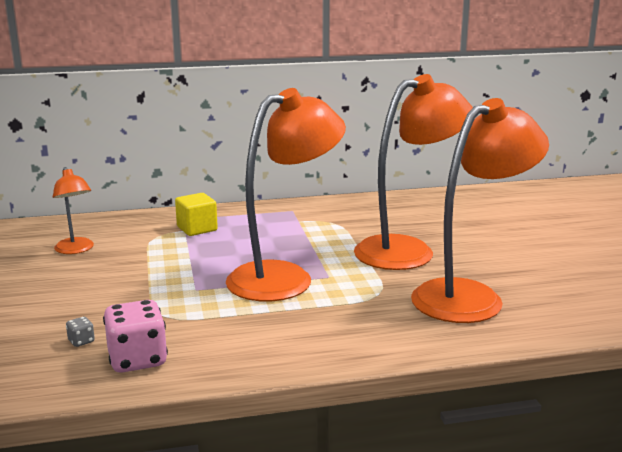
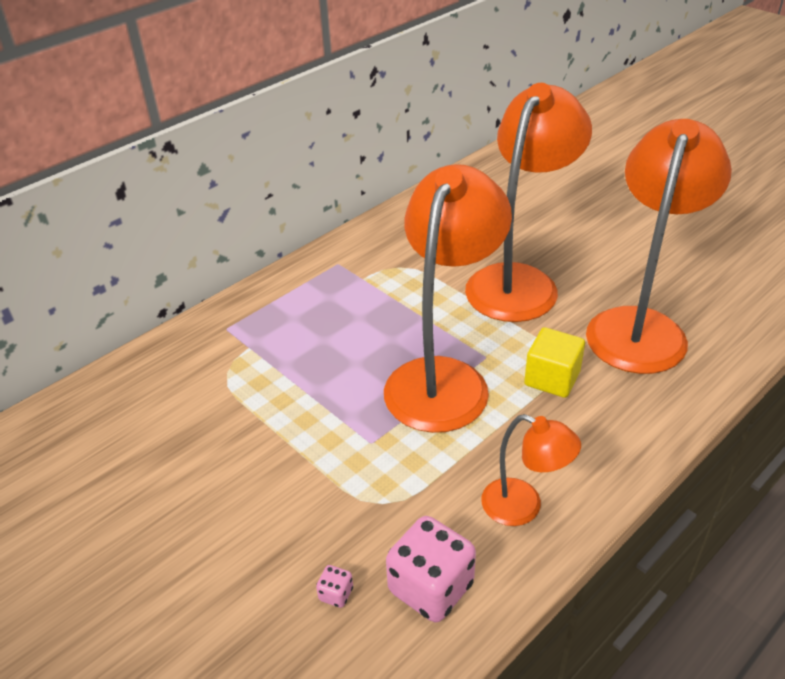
camera: 30 degrees left, 20 degrees up
orange lamp [53,167,94,254] -> orange lamp moved to [481,414,581,526]
grey dice [66,317,95,347] -> pink dice [316,565,353,608]
yellow cube [175,193,218,236] -> yellow cube moved to [524,327,585,398]

